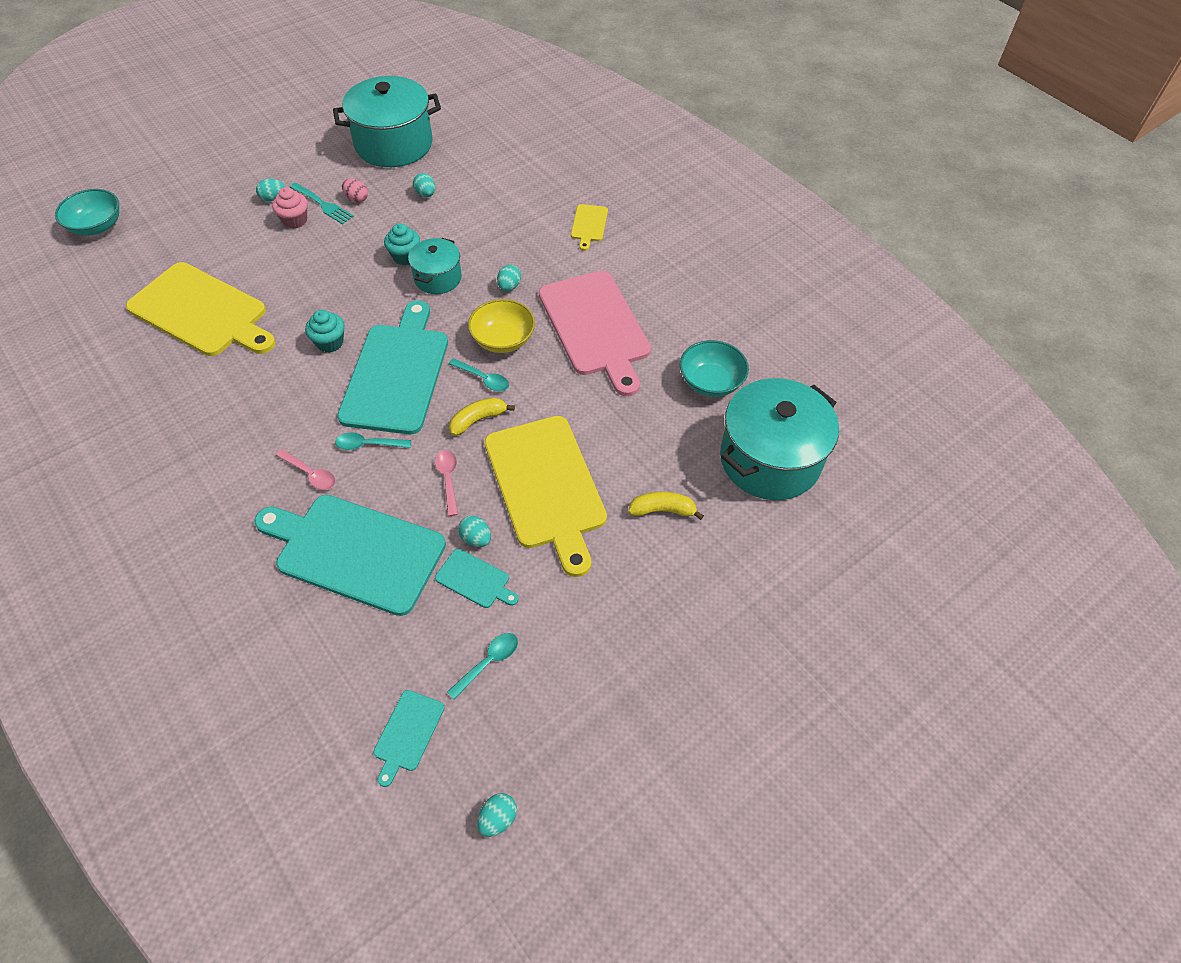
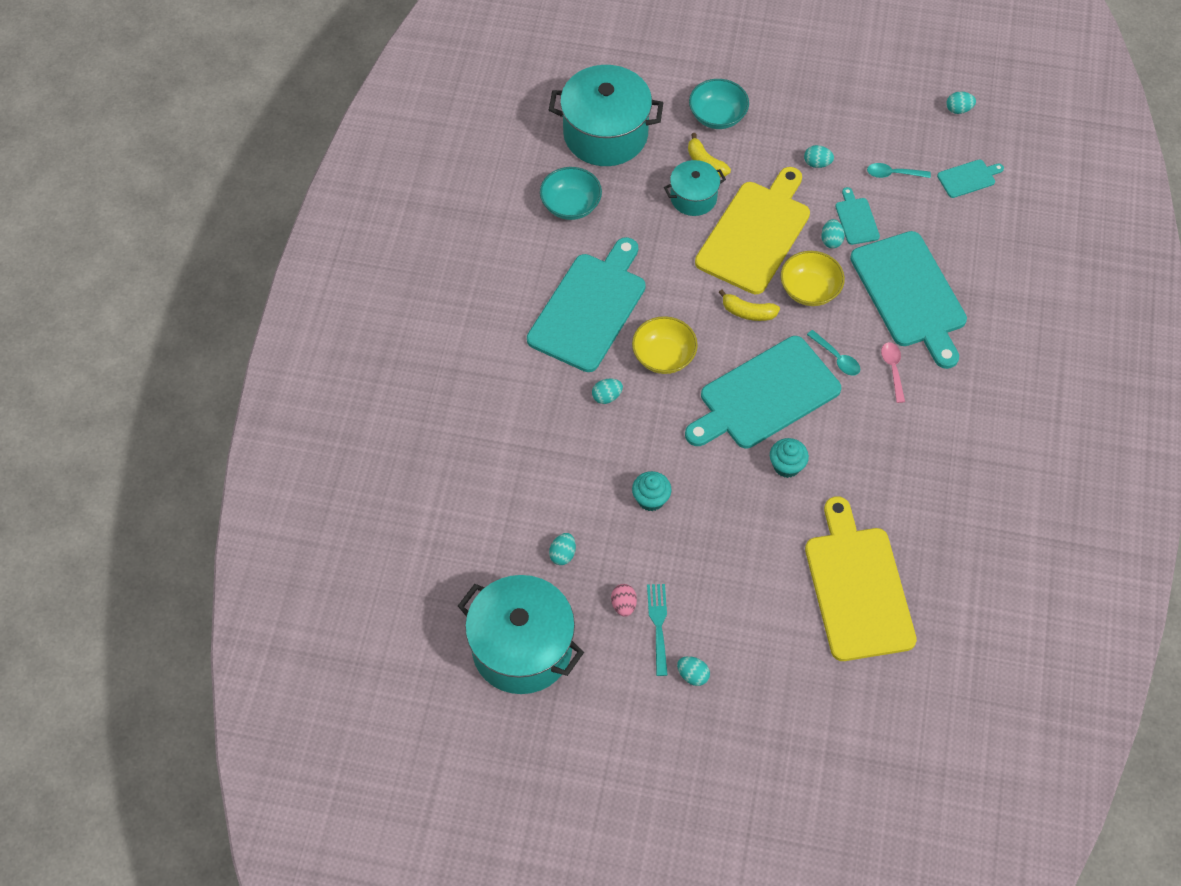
camera: 130 degrees left, 5 degrees up
turquoise bowl [55,189,119,236] -> turquoise bowl moved to [689,79,749,129]
pink cupcake [272,187,308,229] -> none
turquoise pot [408,238,462,294] -> turquoise pot moved to [664,160,726,216]
pink spoon [435,450,458,516] -> yellow bowl [780,251,845,306]
turquoise spoon [448,358,509,391] -> none
pink cutting board [539,271,651,396] -> turquoise cutting board [527,237,646,372]
yellow cutting board [571,204,608,251] -> none
none -> turquoise egg [804,145,834,168]

